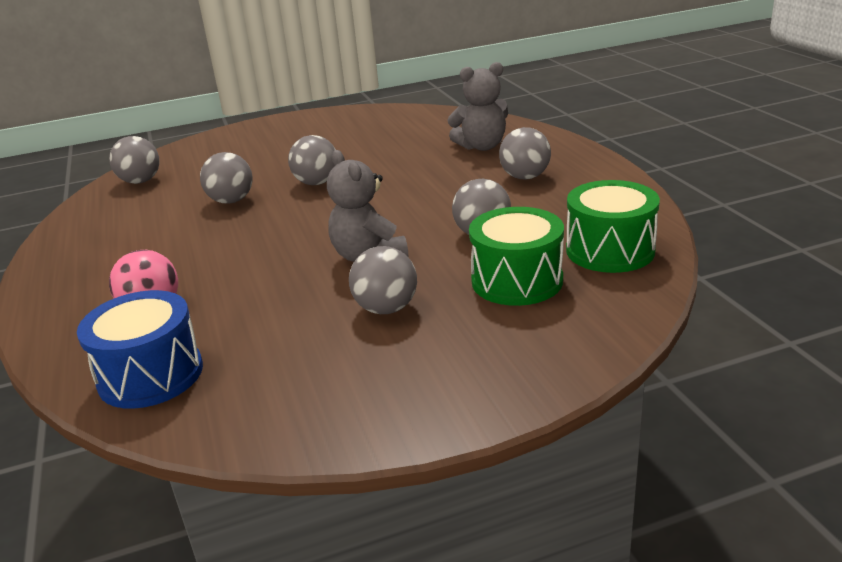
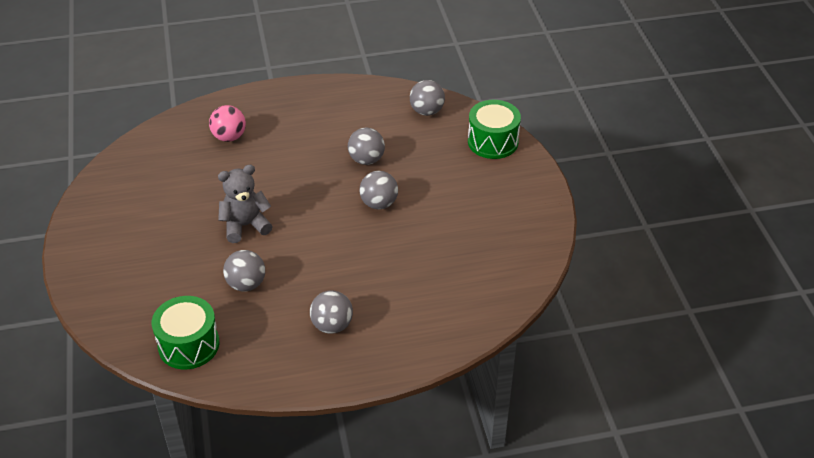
camera: 95 degrees right, 15 degrees up
blue drum [77,290,203,409] -> none
grey ball [349,246,417,314] -> none
grey teddy bear [447,62,508,151] -> none
green drum [469,207,564,306] -> green drum moved to [468,100,521,159]

